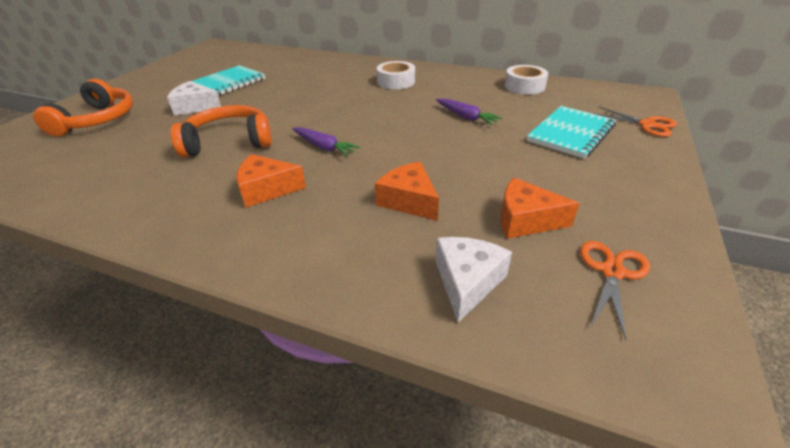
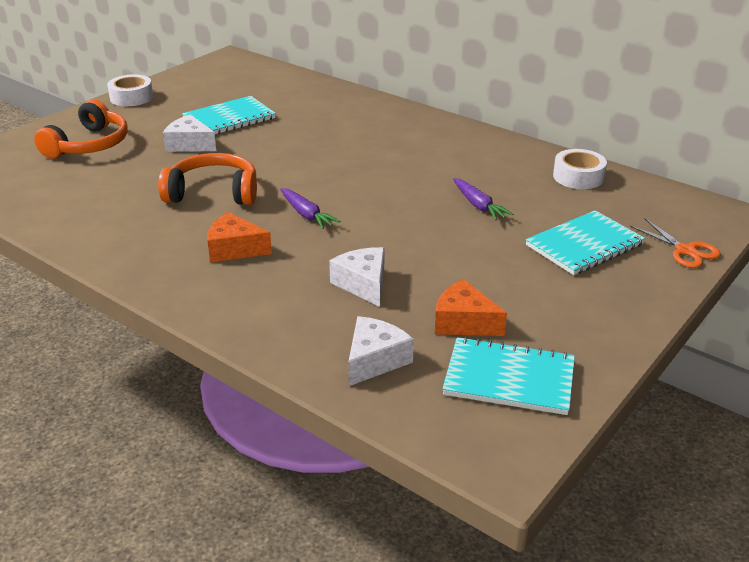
camera: 15 degrees right, 5 degrees down
orange cheese [375,162,439,221] -> white cheese [329,247,384,307]
white tape [376,61,415,89] -> white tape moved to [107,74,153,106]
orange scissors [580,241,650,340] -> turquoise notebook [442,337,575,415]

